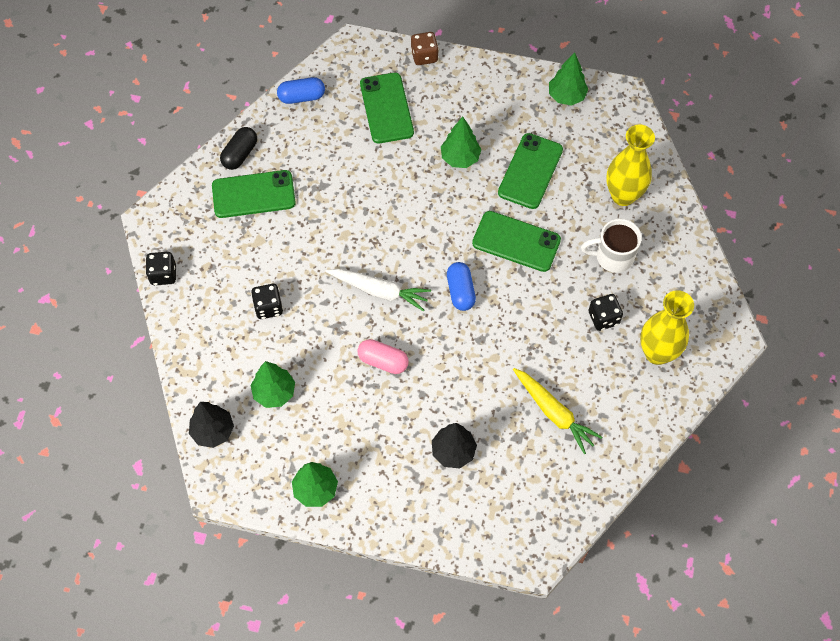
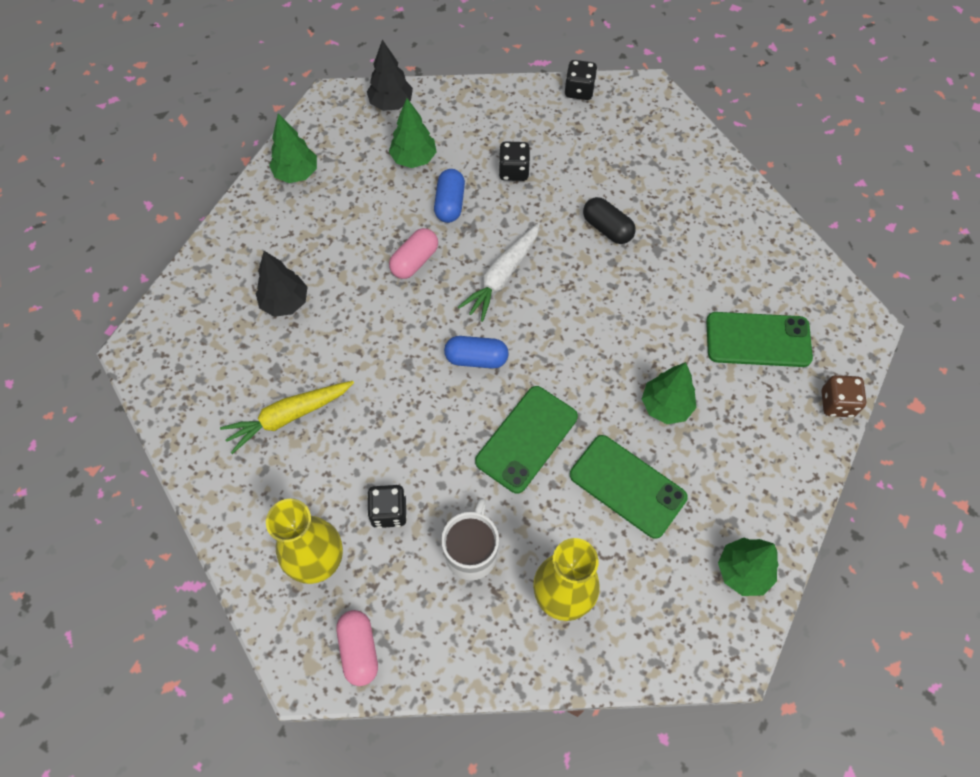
camera: 105 degrees right, 0 degrees up
green phone [212,170,296,218] -> none
black capsule [220,127,257,170] -> black capsule moved to [583,197,636,244]
blue capsule [277,77,325,104] -> blue capsule moved to [434,169,465,223]
none -> pink capsule [336,610,378,686]

